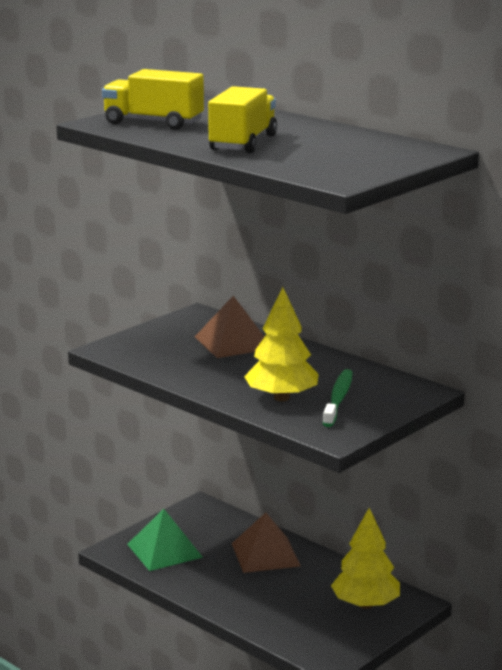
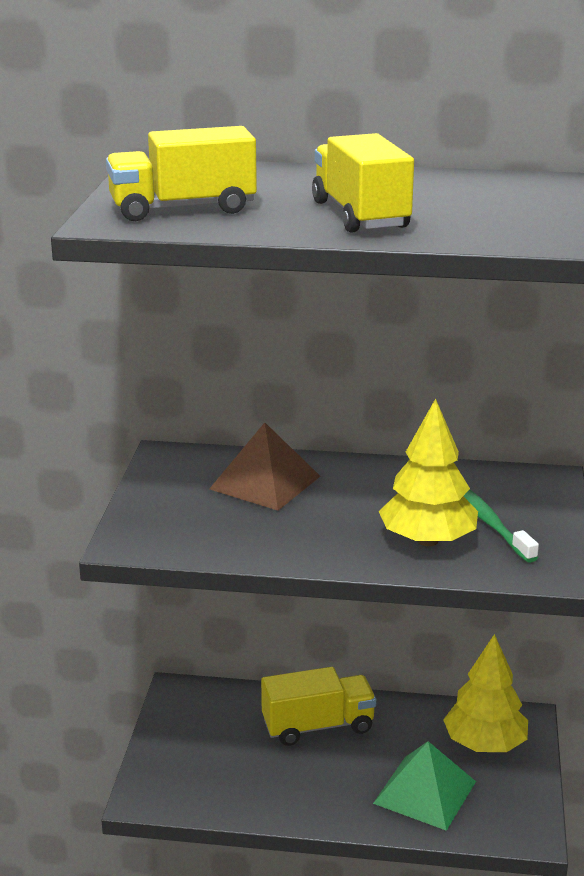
camera: 35 degrees left, 5 degrees up
green pyramid [127,509,203,571] -> green pyramid moved to [373,741,476,831]
brown pyramid [232,513,301,573] -> yellow truck [261,667,376,746]

